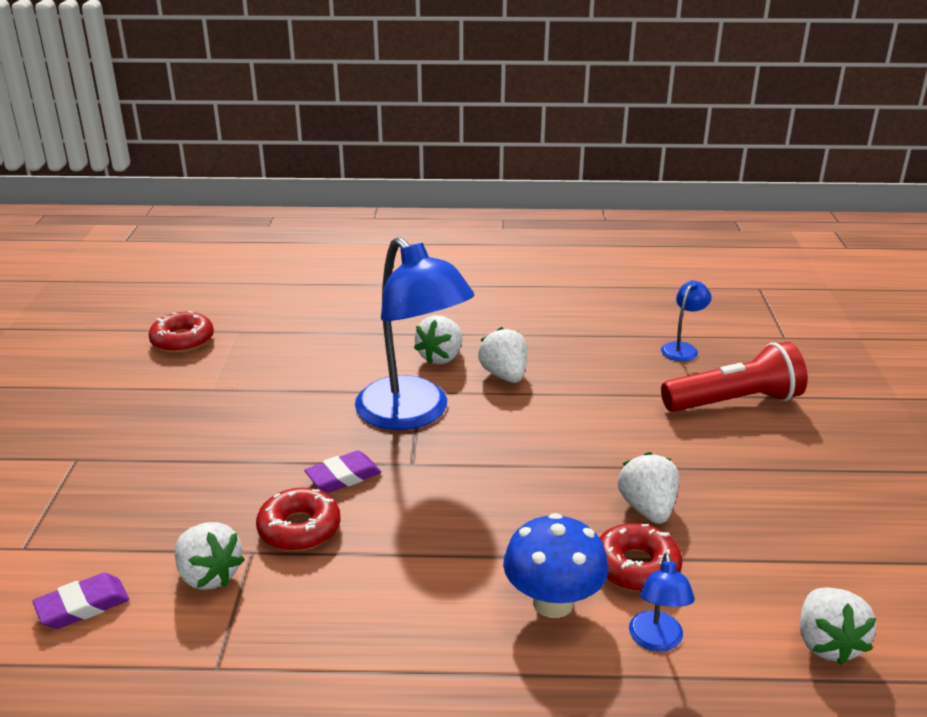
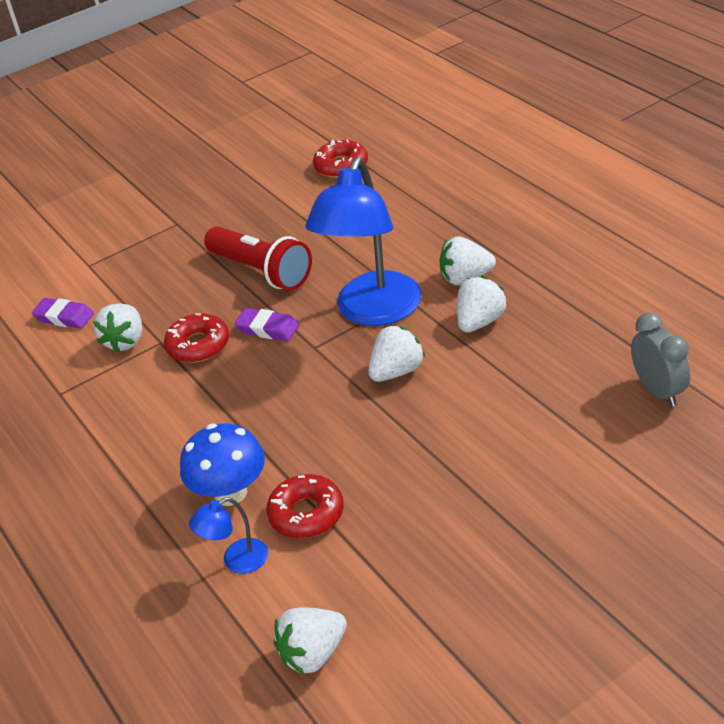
camera: 60 degrees right, 10 degrees up
white strawberry [618,452,679,524] -> white strawberry moved to [368,325,425,382]
blue lamp [661,280,711,361] -> grey clock [631,313,690,407]
red flashlight [661,342,808,412] -> red flashlight moved to [204,226,312,290]

